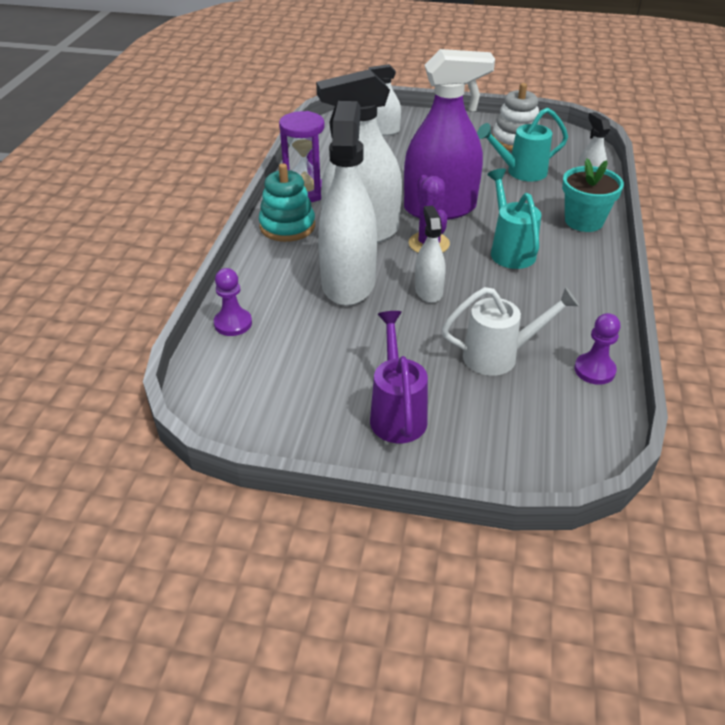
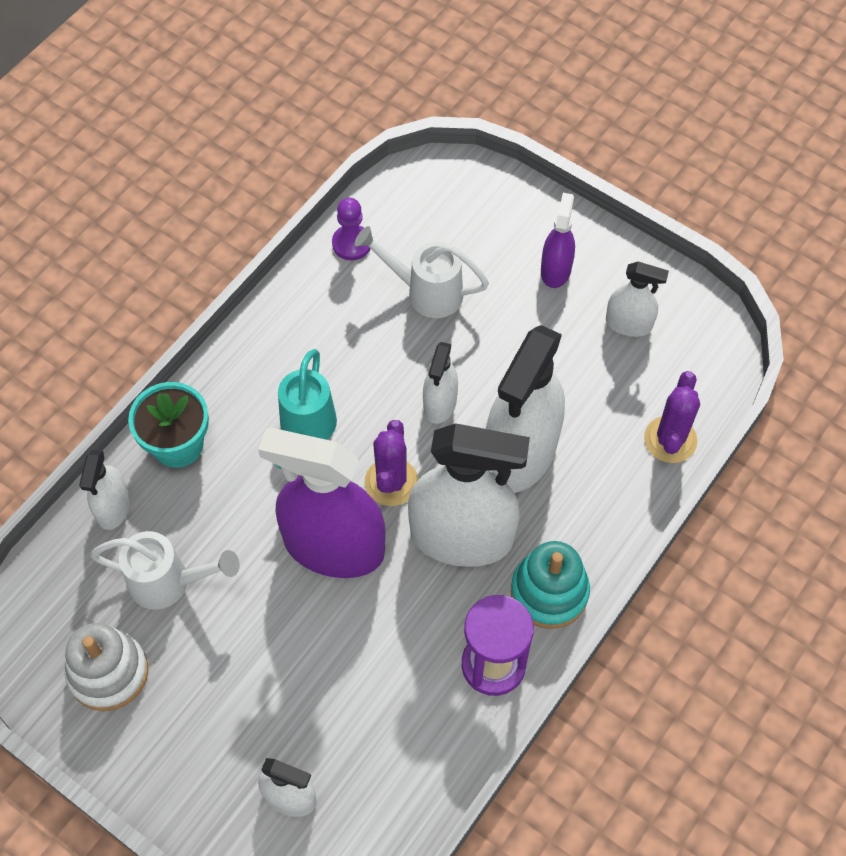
camera: 155 degrees left, 20 degrees up
purple pawn [214,268,252,336] -> purple cactus [644,371,700,463]
purple watering can [370,311,428,443] -> purple spray bottle [541,193,575,288]
turquoise watering can [477,107,568,181] -> white watering can [90,531,240,610]
none -> white spray bottle [606,261,669,337]

